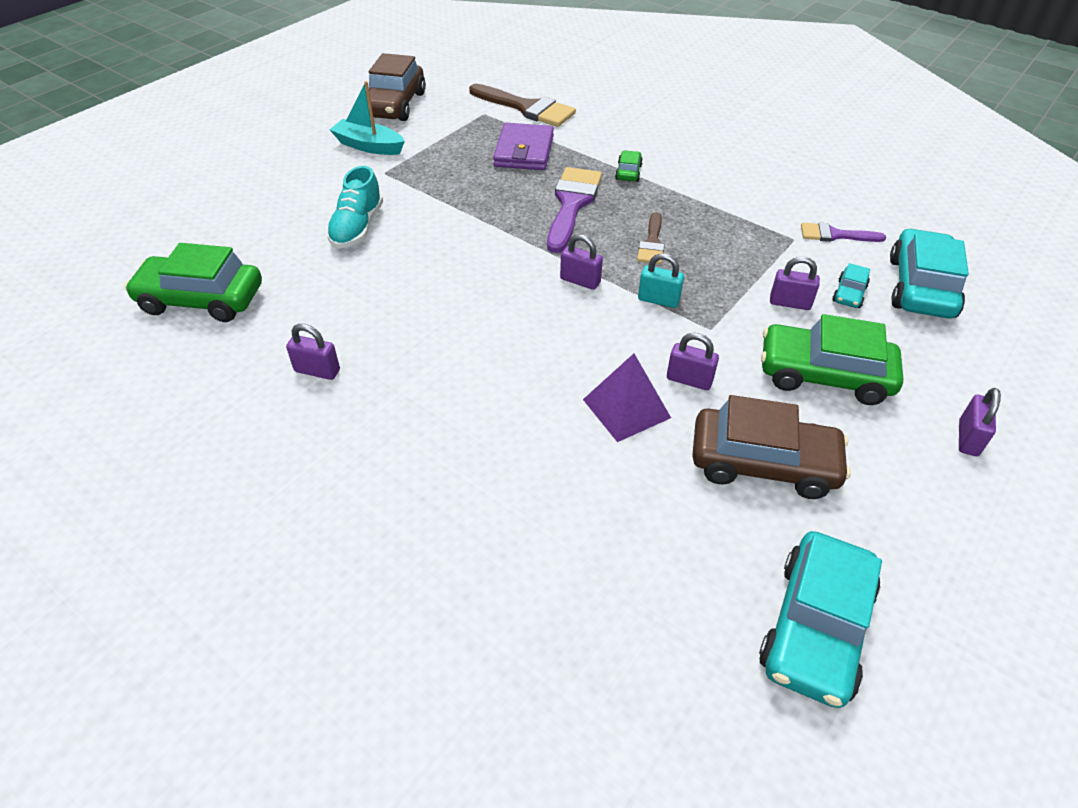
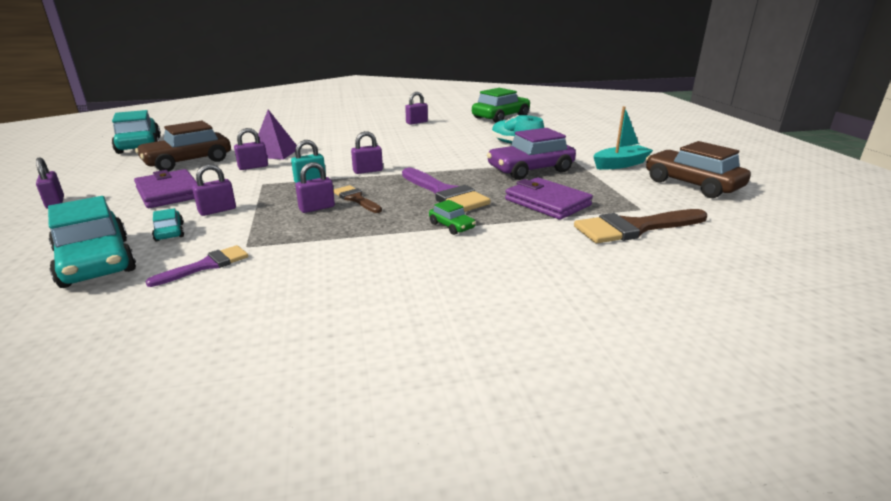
camera: 130 degrees right, 20 degrees down
green car [761,314,903,405] -> purple wallet [134,169,197,208]
none -> purple padlock [295,162,335,213]
none -> purple car [487,128,576,180]

